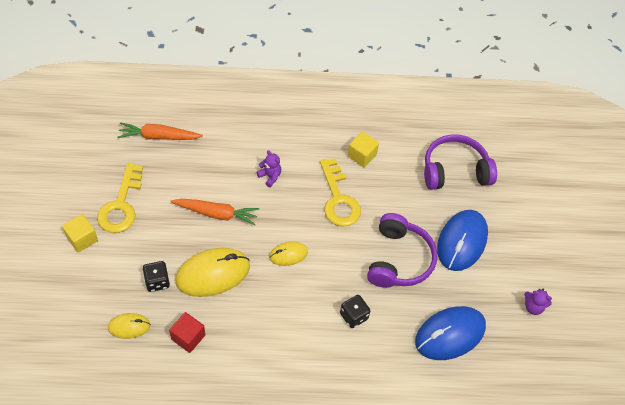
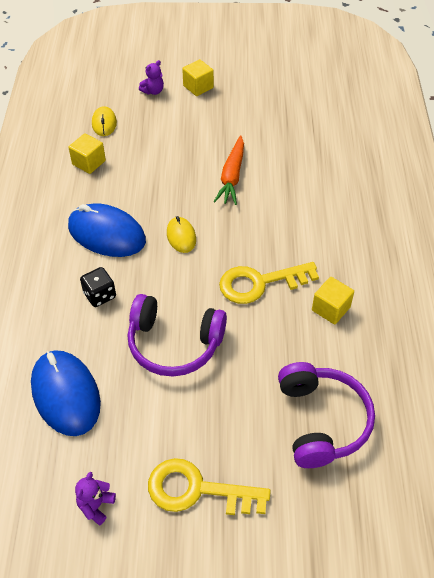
camera: 95 degrees right, 5 degrees down
yellow key [97,163,143,233] -> yellow key moved to [148,458,271,515]
orange carrot [117,122,203,140] -> none
black dice [143,261,170,292] -> none
red cube [169,312,205,353] -> yellow cube [68,133,106,174]
yellow mouse [175,248,250,297] -> none
purple teddy bear [256,150,281,187] -> purple teddy bear moved to [139,60,164,95]
blue mouse [437,210,488,271] -> blue mouse moved to [68,203,146,257]

